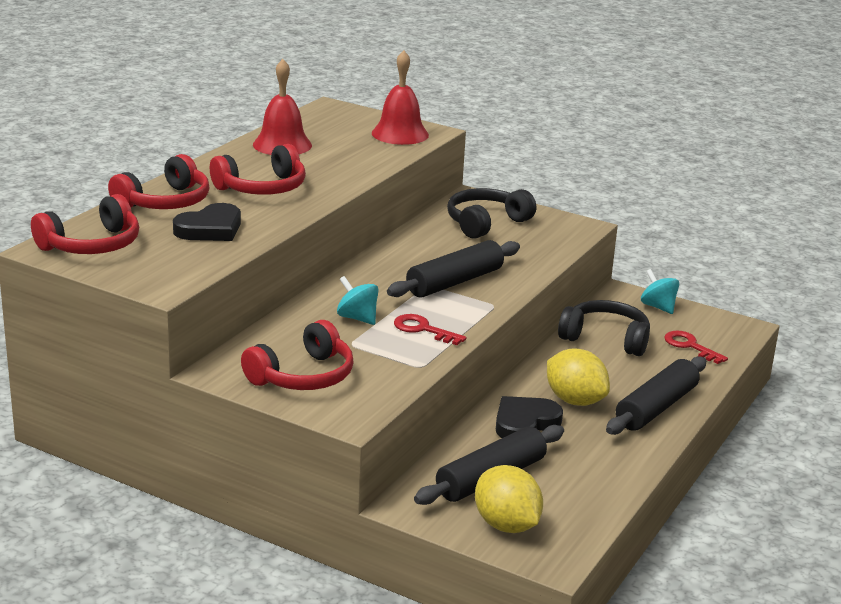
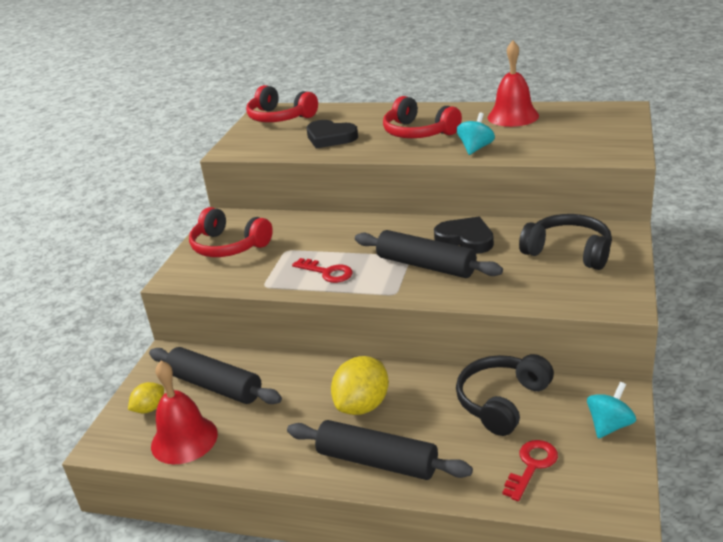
camera: 80 degrees right, 5 degrees up
red headphones [108,154,209,209] -> none
turquoise spinning top [337,276,379,325] -> turquoise spinning top moved to [457,112,495,155]
red bell [372,50,429,145] -> red bell moved to [151,361,218,464]
red key [394,314,467,345] -> red key turned 105 degrees clockwise [292,258,353,283]
yellow lemon [475,465,543,533] -> yellow lemon [128,382,164,413], size x0.56
black heart [496,396,563,438] -> black heart moved to [434,217,494,254]
black headphones [558,300,650,356] -> black headphones turned 150 degrees counterclockwise [456,354,554,436]

